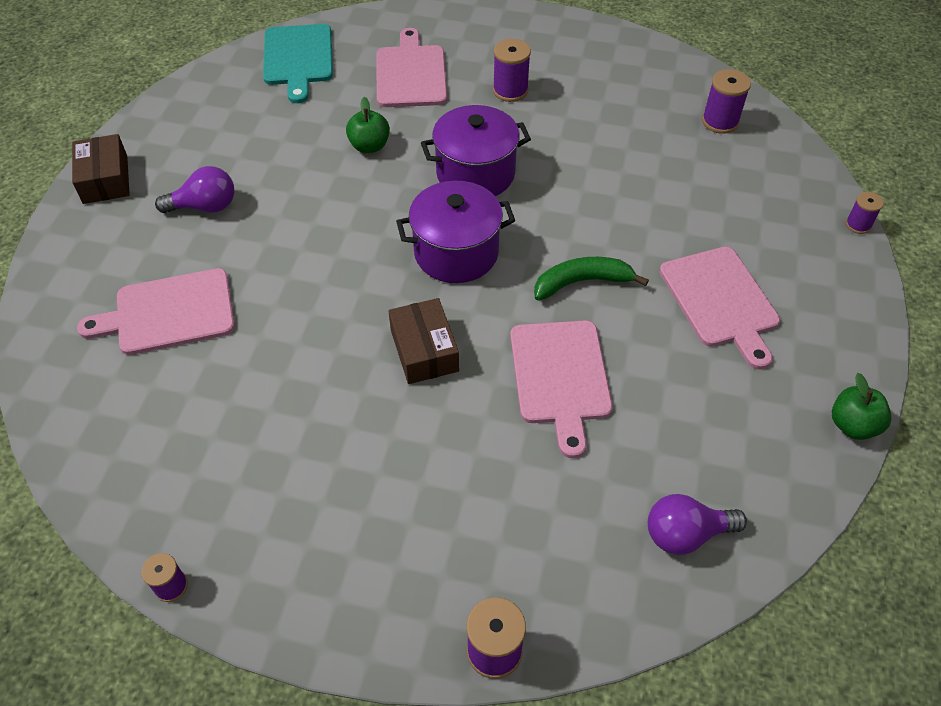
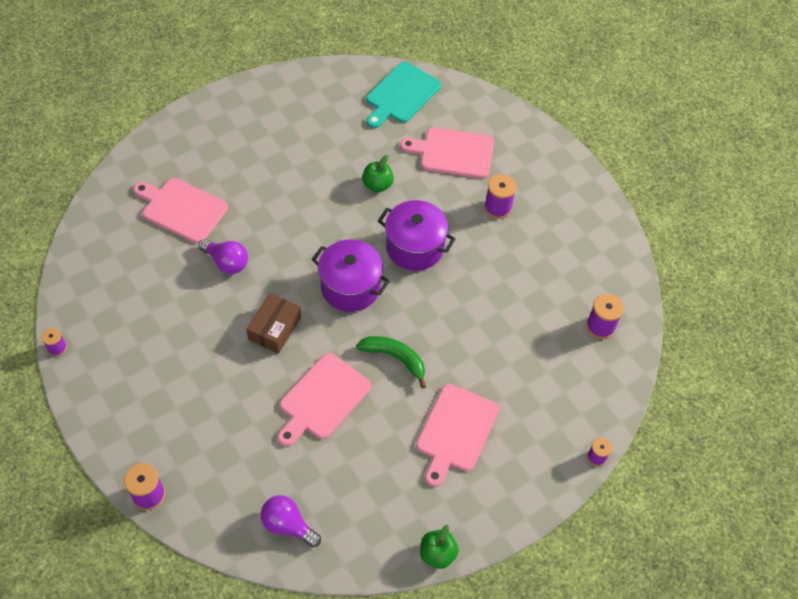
camera: 40 degrees right, 5 degrees up
brown box [72,134,130,204] -> none
purple light bulb [155,166,234,213] -> purple light bulb moved to [198,239,248,274]
pink cutting board [377,28,447,107] -> pink cutting board turned 120 degrees counterclockwise [400,127,494,178]

